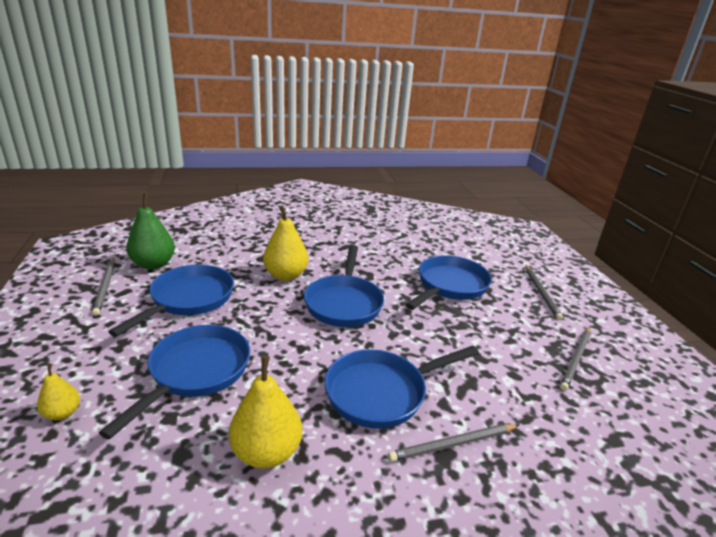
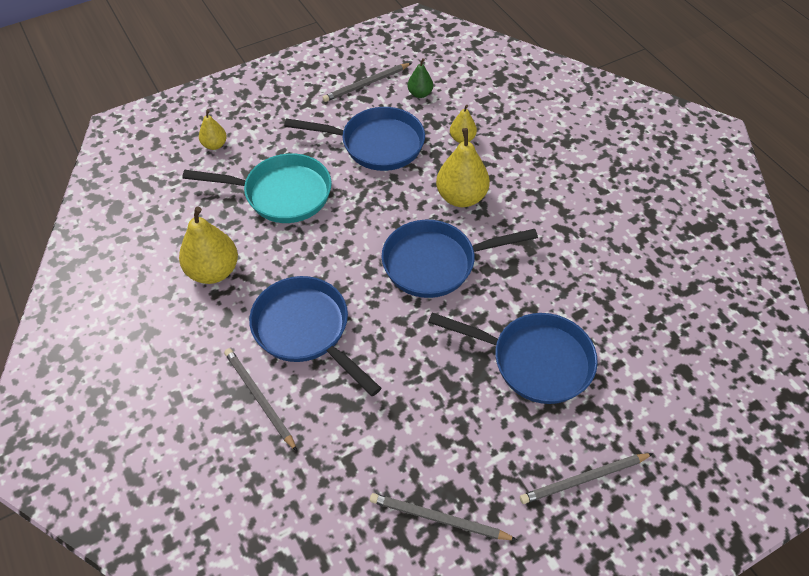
camera: 75 degrees right, 25 degrees up
blue pan [99,325,250,439] -> turquoise pan [182,153,332,223]
green pear [126,193,175,270] -> green pear [408,58,433,98], size x0.55
none -> yellow pear [450,105,477,143]

